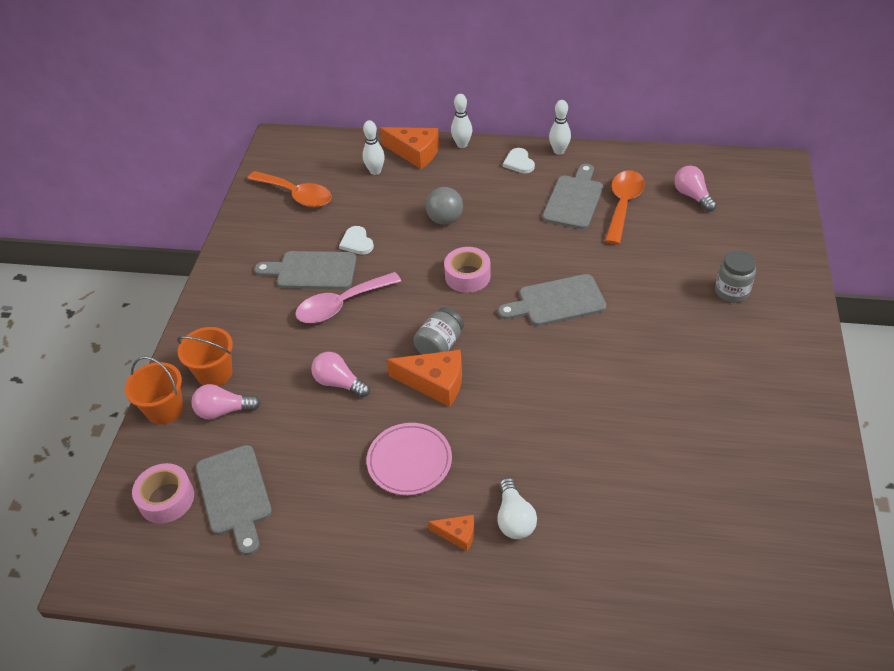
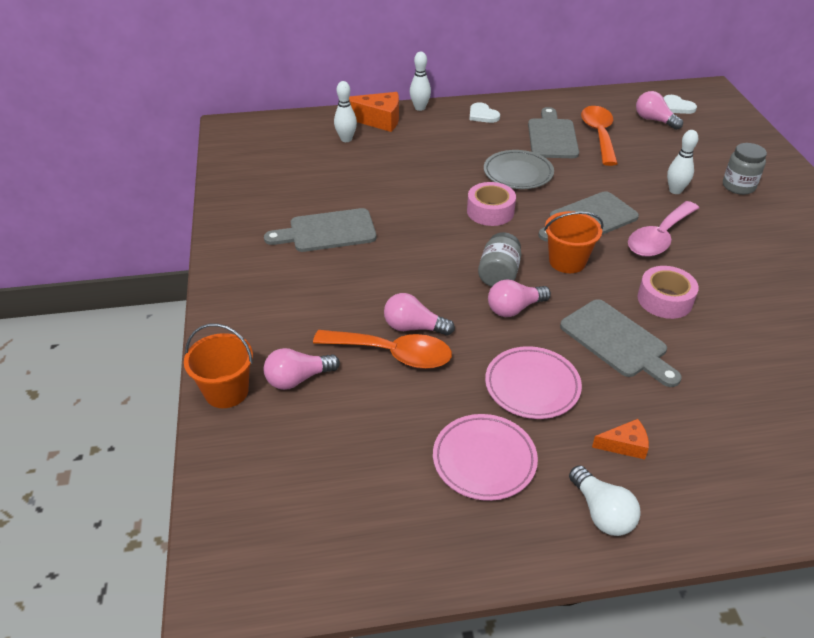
camera: 20 degrees left, 5 degrees down
pink tape [132,463,194,524] -> pink tape moved to [638,266,699,319]
orange bucket [177,327,233,386] -> orange bucket moved to [544,211,604,273]
grey cutting board [196,445,272,555] -> grey cutting board moved to [560,299,682,387]
orange spoon [247,171,332,207] -> orange spoon moved to [313,330,452,369]
pink spoon [295,272,401,323] -> pink spoon moved to [628,201,699,257]
white heart [339,226,374,255] -> white heart moved to [663,95,697,114]
orange cheese [386,350,462,407] -> pink light bulb [488,279,551,317]
grey ball [426,187,463,225] -> none
white light bulb [497,478,537,539] -> white light bulb moved to [569,465,641,536]
white bowling pin [549,100,571,155] -> white bowling pin moved to [667,130,698,194]
none -> pink plate [433,414,538,501]
none -> grey plate [484,150,554,189]

